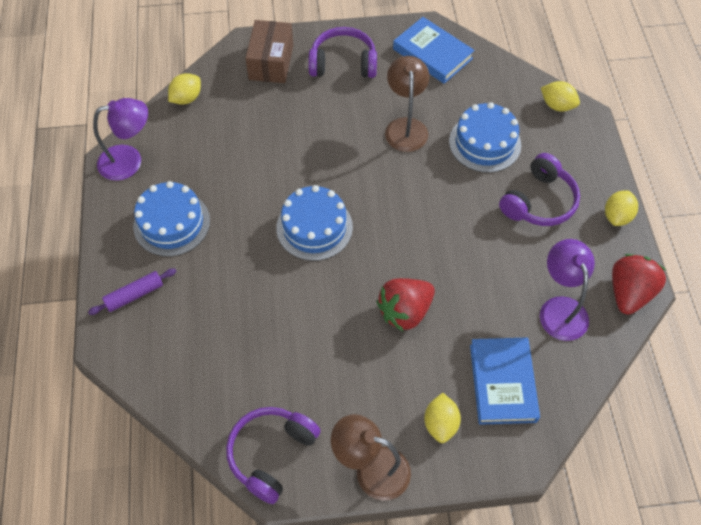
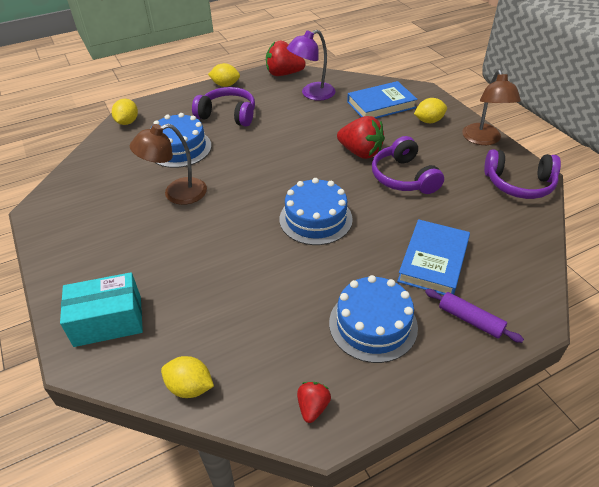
camera: 110 degrees left, 15 degrees down
purple lamp [93,98,148,181] -> red strawberry [297,382,331,423]
brown box [245,20,293,83] -> turquoise box [60,272,143,347]
purple headphones [308,27,377,78] -> purple headphones moved to [372,136,444,194]
blue book [393,17,475,84] -> blue book moved to [397,219,470,295]

